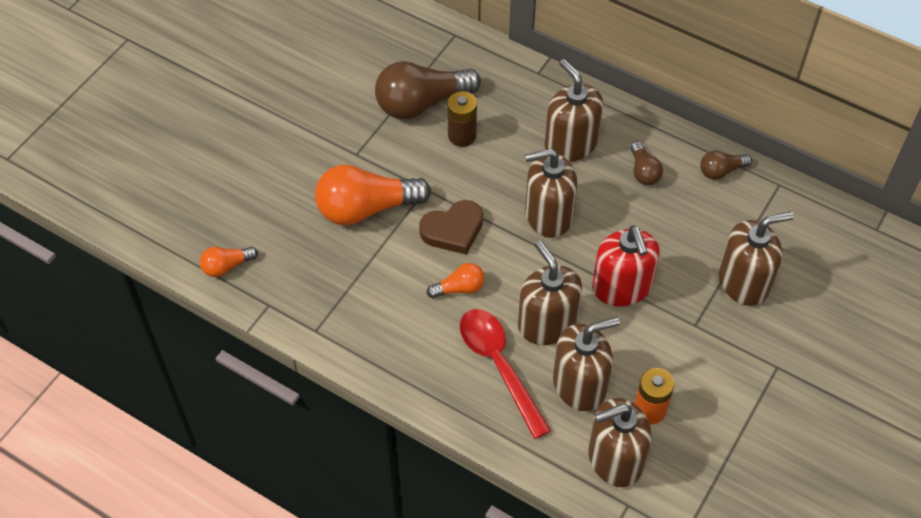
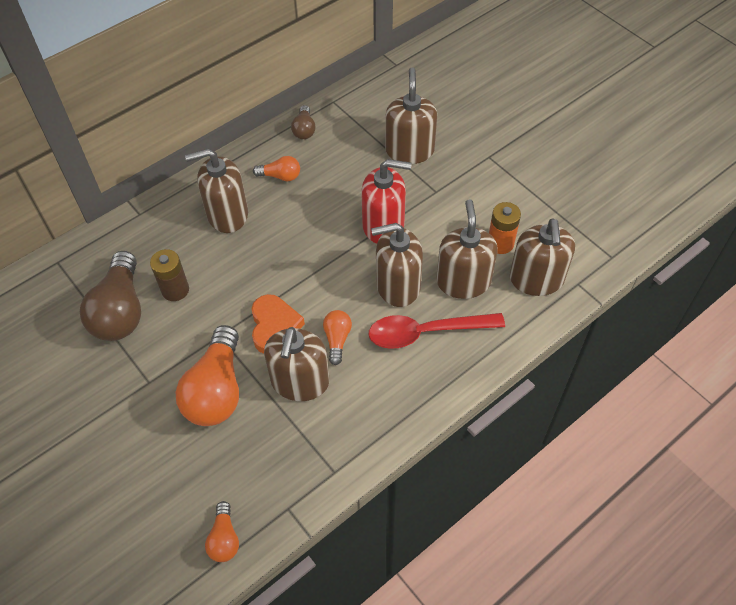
camera: 70 degrees left, 0 degrees up
brown heart [419,200,483,255] -> orange heart [251,294,305,354]
brown soap dispenser [525,149,577,238] -> brown soap dispenser moved to [264,327,329,401]
brown light bulb [631,142,663,185] -> orange light bulb [253,156,300,181]

